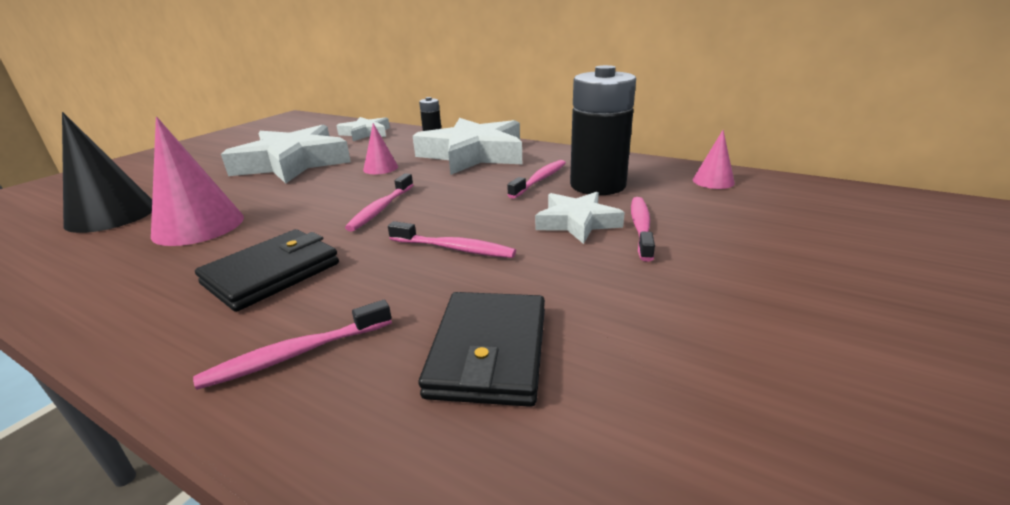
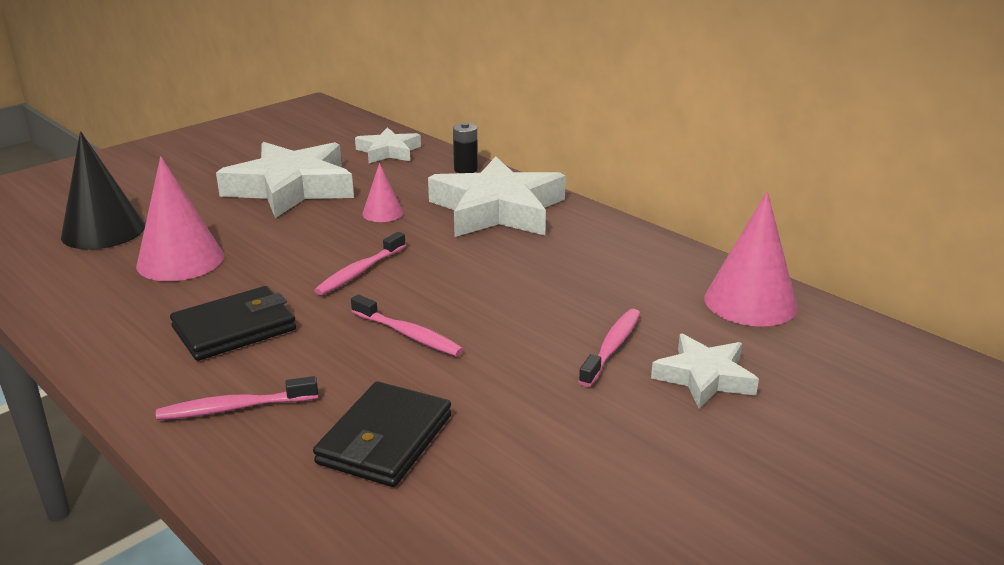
camera: 15 degrees right, 0 degrees up
pink toothbrush [507,160,566,199] -> none
white star [535,192,625,244] -> white star moved to [651,334,759,409]
black battery [570,65,636,195] -> none
pink cone [693,130,735,189] -> pink cone [704,191,798,327], size x1.87

